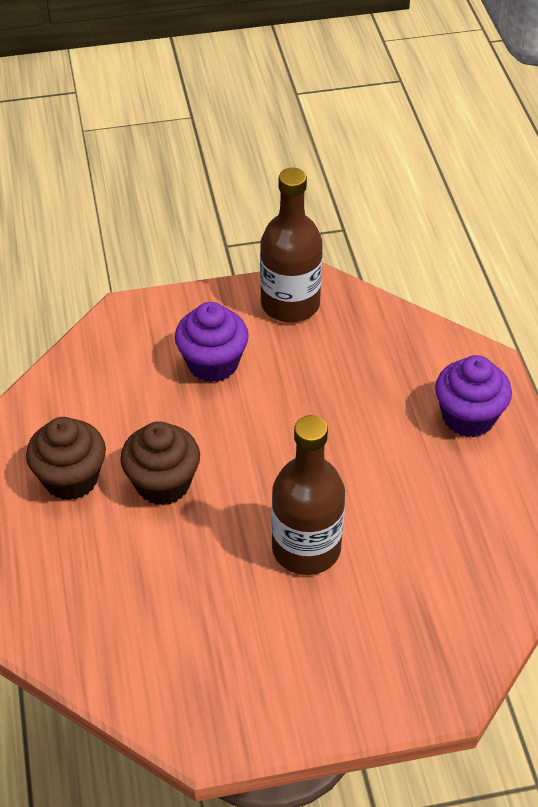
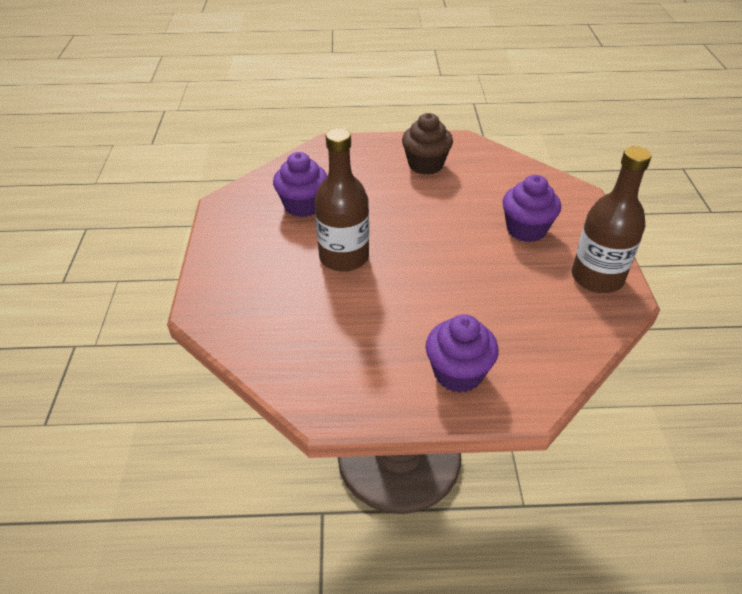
camera: 100 degrees right, 5 degrees down
brown cupcake [120,421,200,505] -> none
none -> purple cupcake [273,152,327,217]

